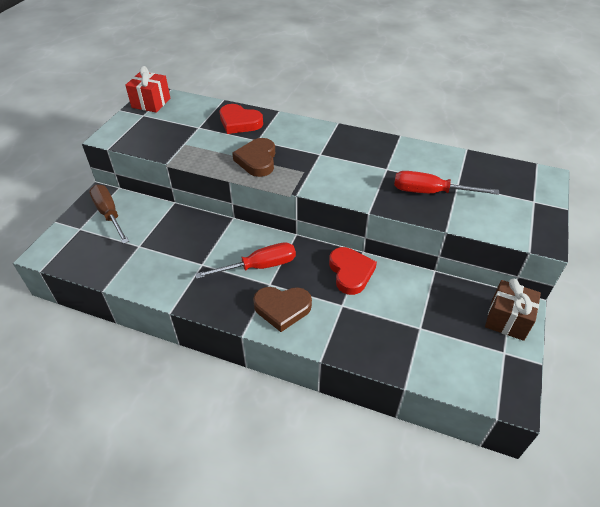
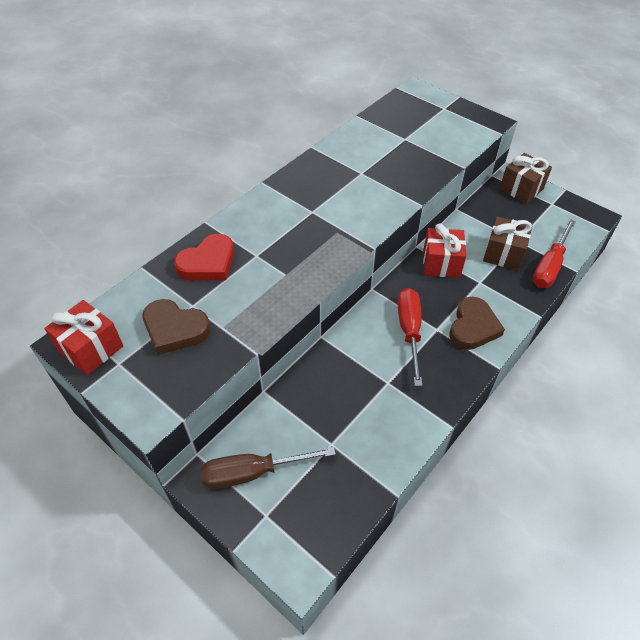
camera: 70 degrees left, 5 degrees up
brown heart [232,138,275,177] -> brown heart moved to [142,299,211,355]
red heart [329,247,377,295] -> red gift [423,223,466,278]
red screwdriver [394,171,499,195] -> red screwdriver moved to [532,219,576,288]
none -> brown gift [483,216,532,270]

